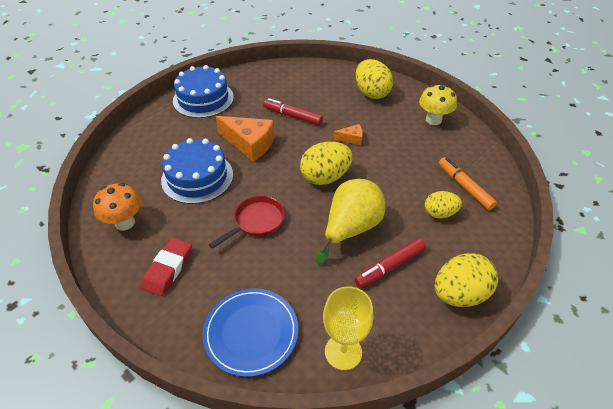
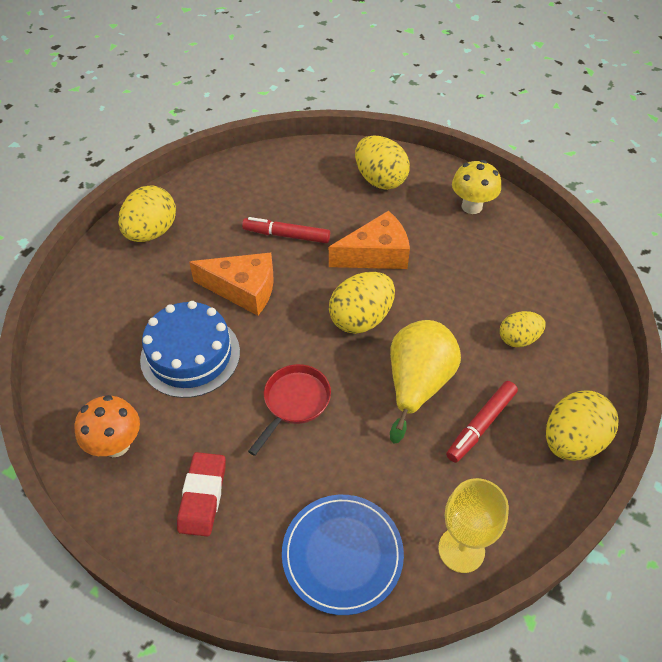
camera: 15 degrees left, 5 degrees up
blue cake [173,65,234,118] -> yellow egg [118,185,176,242]
orange cheese [333,124,363,145] -> orange cheese [329,211,410,269], size x2.03
orange marker [439,157,497,210] -> none

